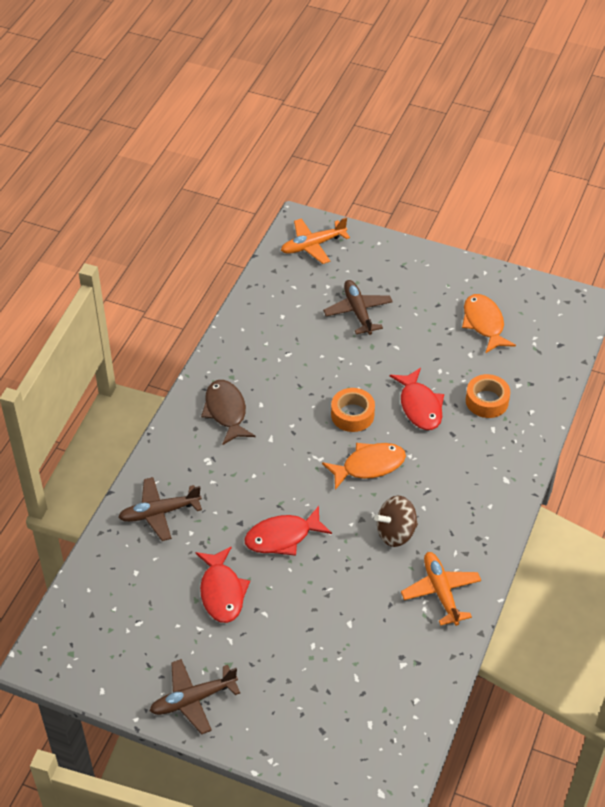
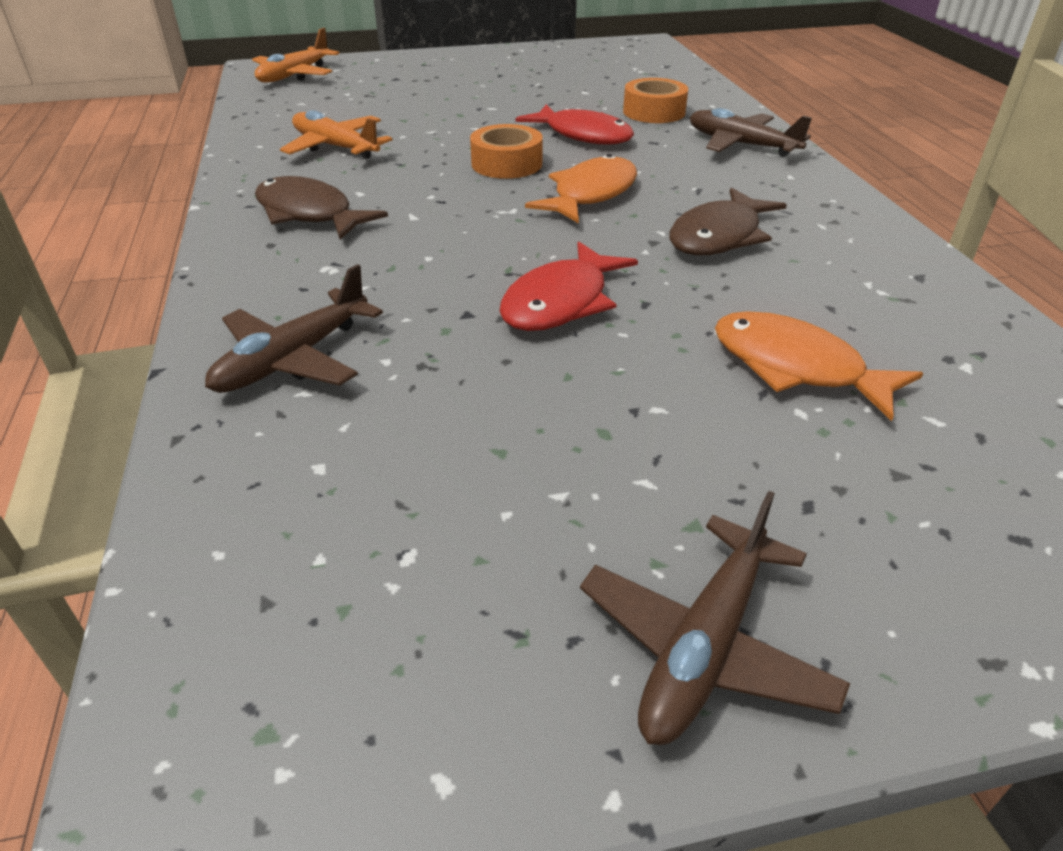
camera: 35 degrees left, 10 degrees down
red fish [195,547,250,623] -> none
brown plane [323,280,393,335] -> brown plane moved to [690,108,812,157]
brown spinning top [374,496,418,547] -> brown fish [670,187,787,255]
orange plane [401,552,481,626] -> orange plane moved to [280,110,393,159]
orange fish [462,294,516,354] -> orange fish moved to [715,311,923,421]

